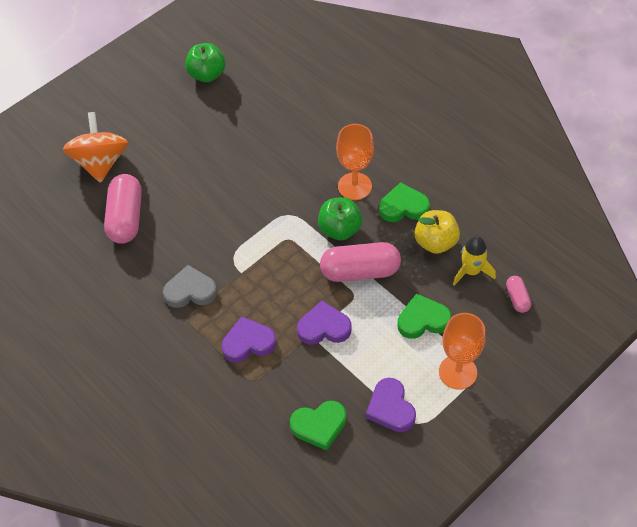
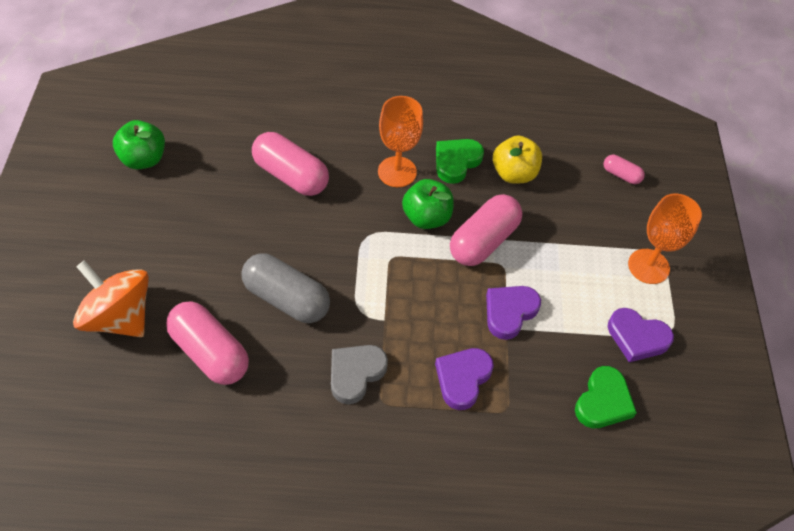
camera: 50 degrees left, 0 degrees up
green heart [397,293,452,339] -> none
yellow rocket [453,236,496,286] -> none
none -> grey capsule [241,253,330,323]
none -> pink capsule [252,132,329,196]

